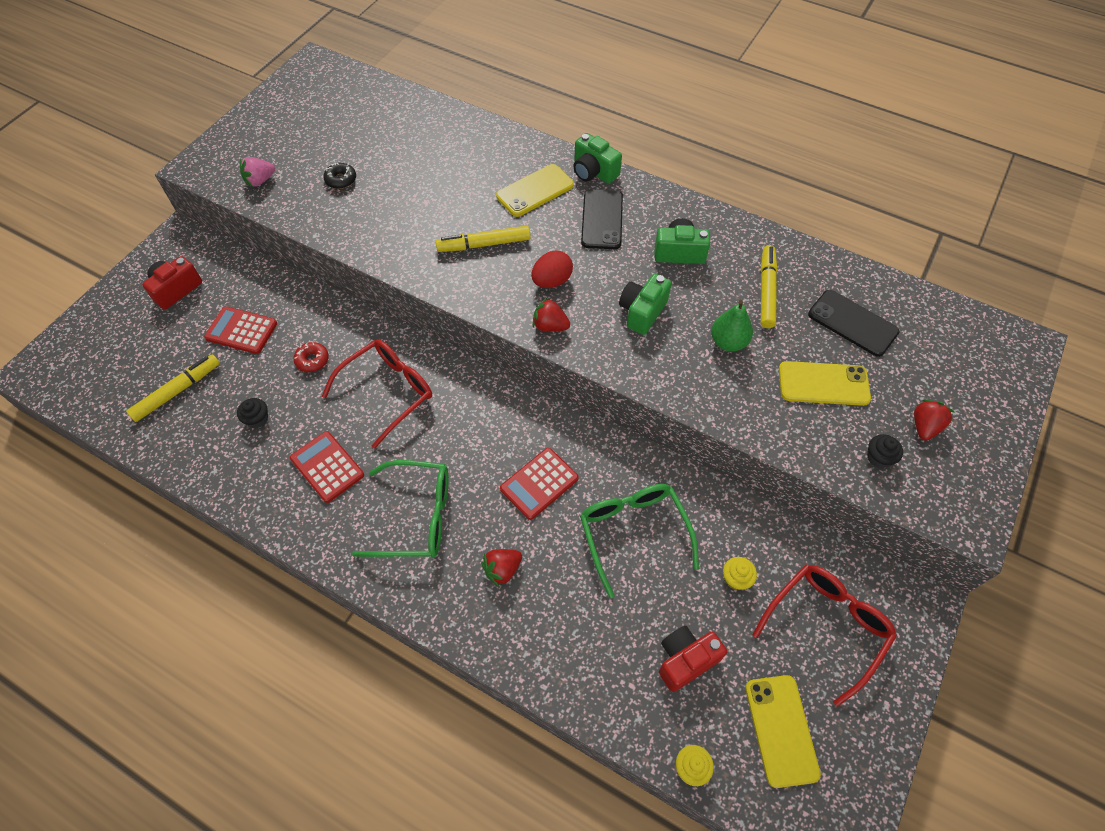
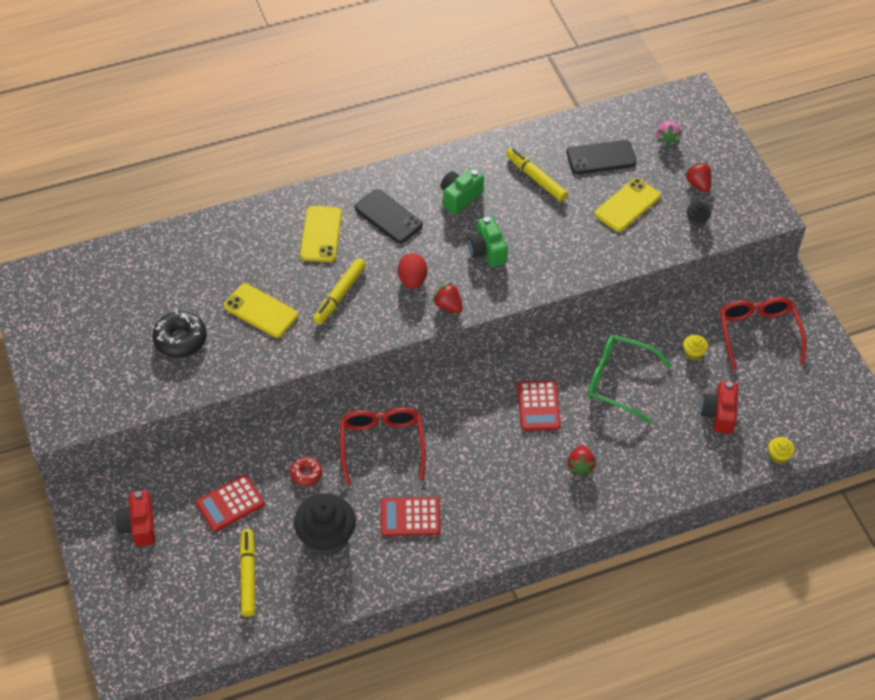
camera: 50 degrees left, 5 degrees down
black cupcake [237,398,268,428] -> black cupcake [294,493,356,556], size x2.25
pink strawberry [240,157,275,187] -> pink strawberry moved to [657,120,682,148]
black donut [323,163,356,189] -> black donut [152,310,207,358], size x1.71
green glasses [352,460,449,558] -> none
red strawberry [533,297,570,332] -> red strawberry turned 75 degrees clockwise [433,283,463,314]
green camera [573,133,622,184] -> none
green pear [711,300,753,352] -> none
yellow phone [745,675,821,788] -> yellow phone moved to [224,283,298,338]

